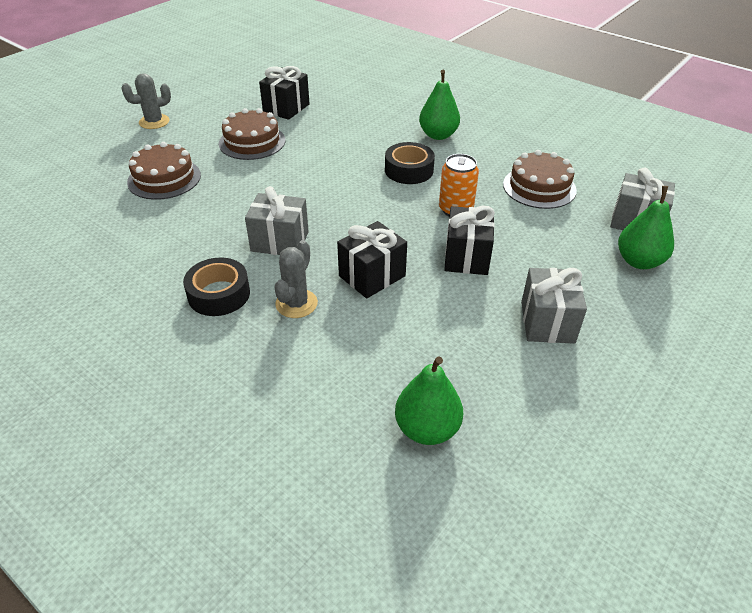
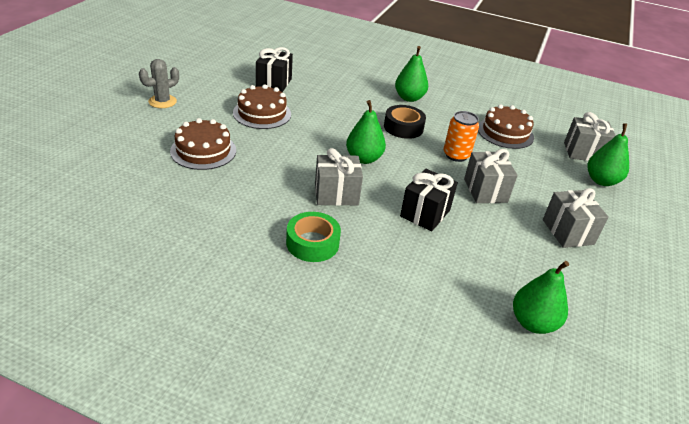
camera: 20 degrees left, 5 degrees down
black tape [183,258,250,316] -> green tape [286,212,341,262]
grey cactus [274,240,318,318] -> none
black gift [444,206,495,275] -> grey gift [464,149,518,203]
none -> green pear [346,100,386,164]

